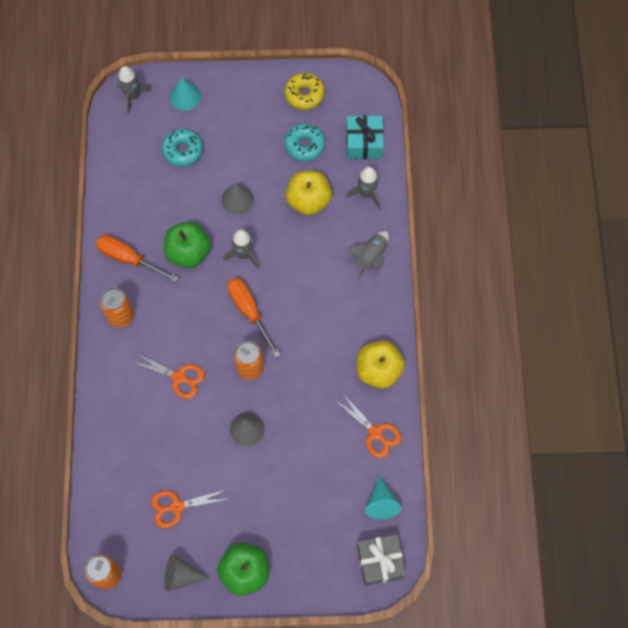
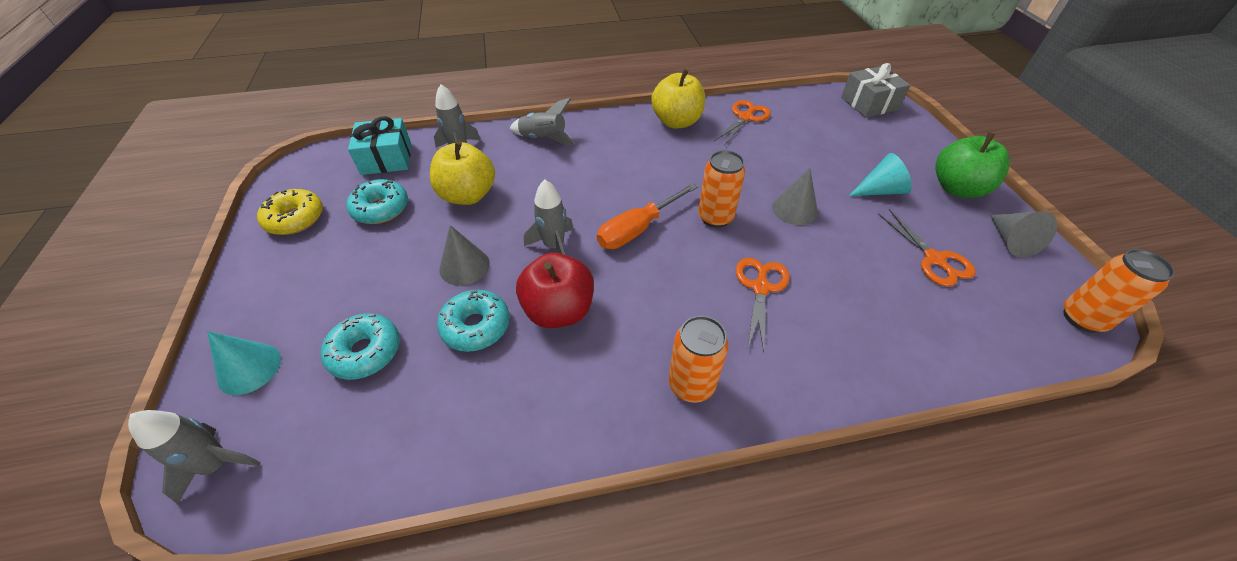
camera: 100 degrees left, 20 degrees down
orange screwdriver [96,235,178,282] -> none
green apple [164,222,211,268] -> red apple [516,252,594,328]
turquoise cone [365,475,401,519] -> turquoise cone moved to [849,153,912,196]
none -> turquoise donut [437,290,509,352]

